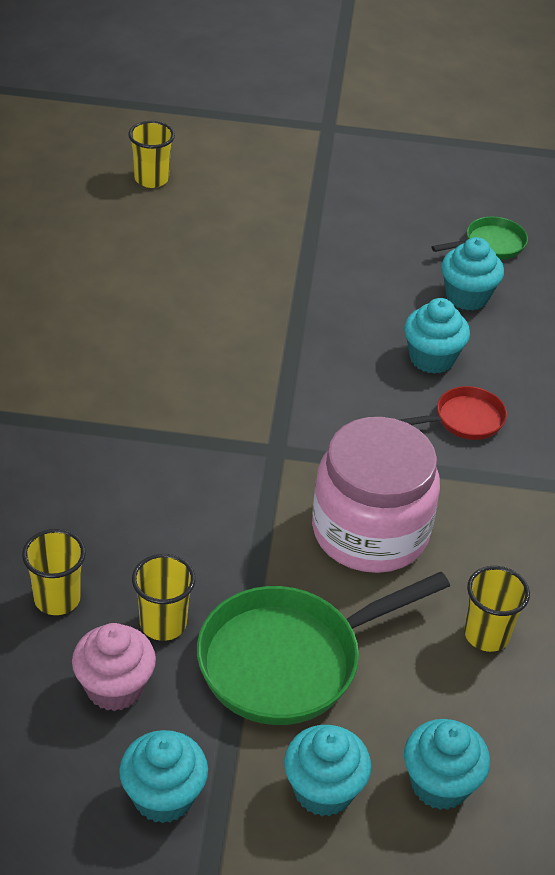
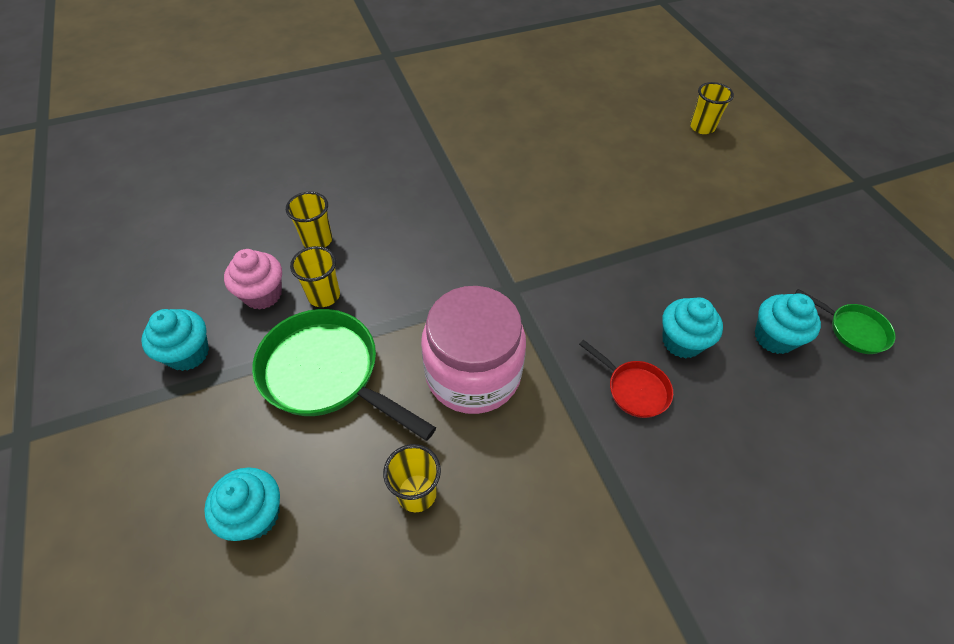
camera: 65 degrees right, 10 degrees up
turquoise cupcake [284,725,371,816] -> none

